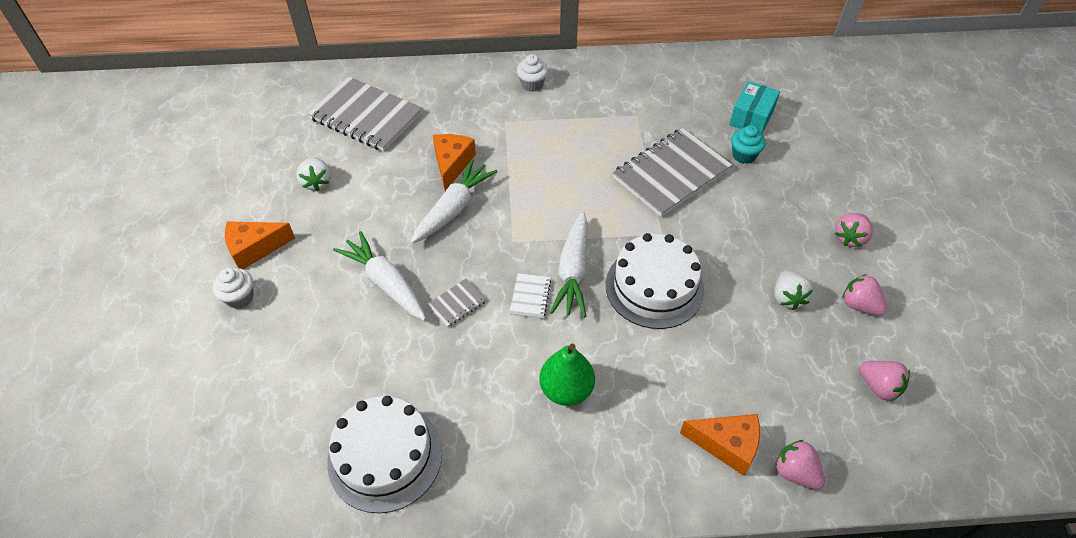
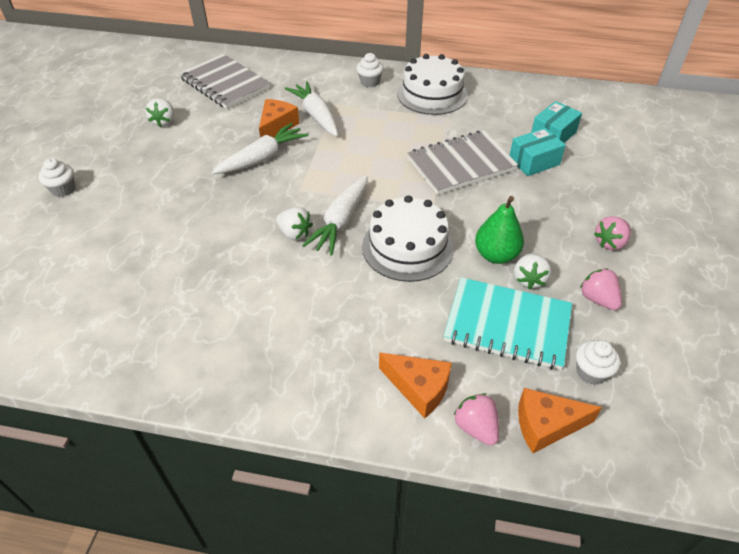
camera: 15 degrees right, 5 degrees down
orange cheese [225,221,295,269] -> orange cheese moved to [518,388,602,453]
white cake [327,396,442,513] -> white cake moved to [397,54,468,115]
white carrot [333,231,426,321] -> white carrot moved to [285,81,338,136]
grey notebook [427,279,487,328] -> none
white notebook [510,273,551,319] -> white strawberry [276,207,313,241]
green pear [539,344,595,406] -> green pear moved to [475,196,524,264]
turquoise cupcake [731,125,766,164] -> turquoise box [509,128,566,176]
pink strawberry [859,361,910,402] -> white cupcake [576,340,620,385]
none -> turquoise notebook [444,277,572,370]

